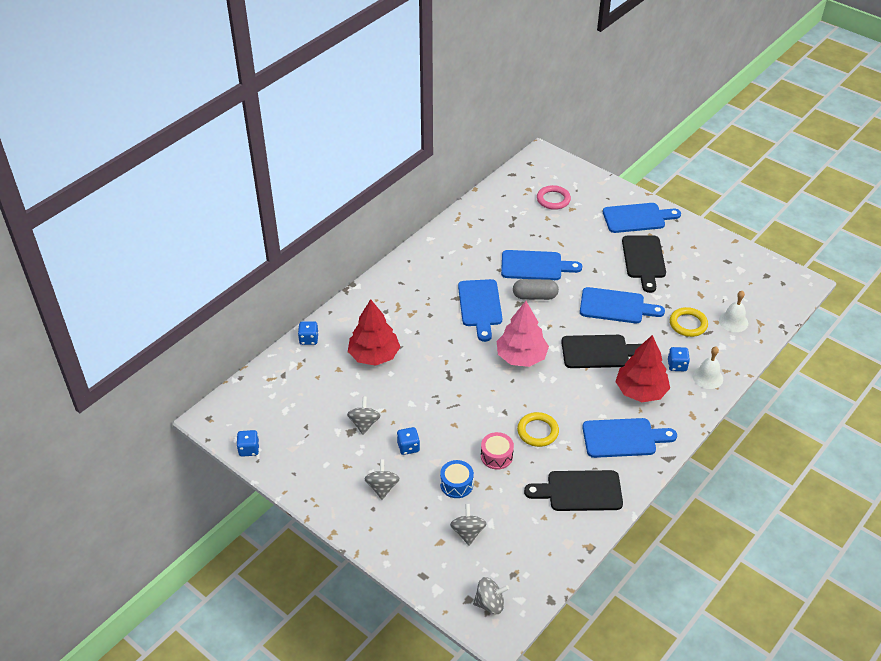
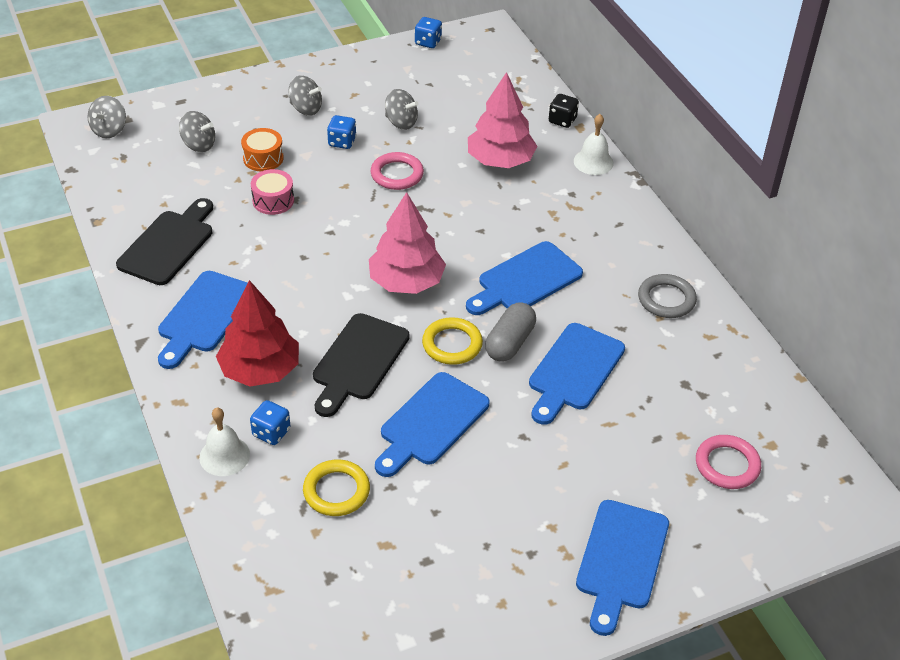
camera: 115 degrees right, 0 degrees up
blue dice [298,321,319,345] -> black dice [549,94,579,128]
red tree [348,299,400,366] -> pink tree [468,72,537,168]
blue drum [440,460,474,498] -> orange drum [241,128,284,171]
blue cutting board [458,279,502,342] -> blue cutting board turned 60 degrees counterclockwise [466,241,583,315]
yellow ring [517,412,559,447] -> yellow ring moved to [422,317,483,365]
black cutting board [622,236,666,293] -> none
white bell [719,291,748,332] -> white bell moved to [574,114,614,175]
none -> pink ring [371,152,424,190]
none -> grey ring [638,274,697,318]

